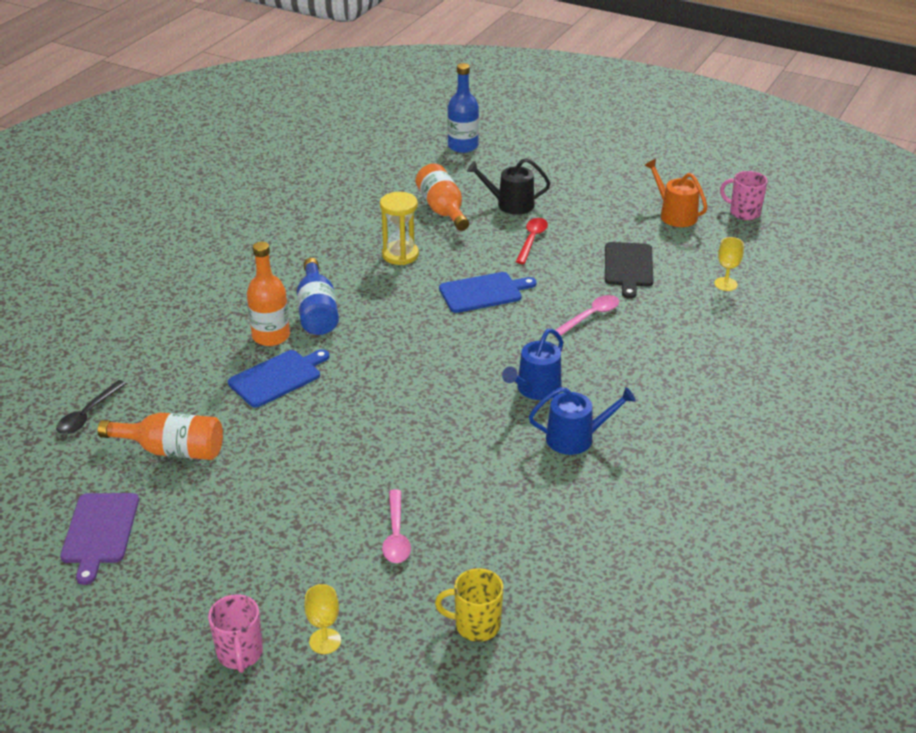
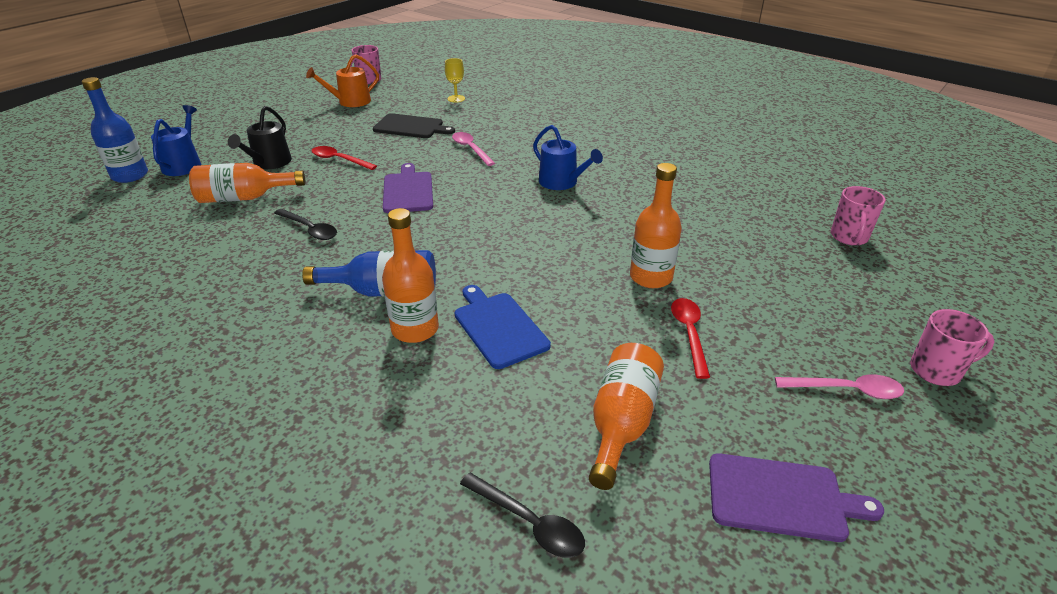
camera: 80 degrees left, 0 degrees up
yellow goblet [304,584,341,654] -> none
yellow hourglass [380,192,419,265] -> black spoon [274,209,337,240]
pink spoon [382,489,411,563] -> pink spoon moved to [775,374,904,399]
yellow mug [435,568,504,642] -> pink mug [831,186,886,246]
blue cutting board [439,272,537,313] -> purple cutting board [383,163,433,213]
blue watering can [529,387,636,455] -> blue watering can moved to [151,105,201,176]
none -> orange bottle [630,163,682,288]
none -> red spoon [671,298,710,379]

